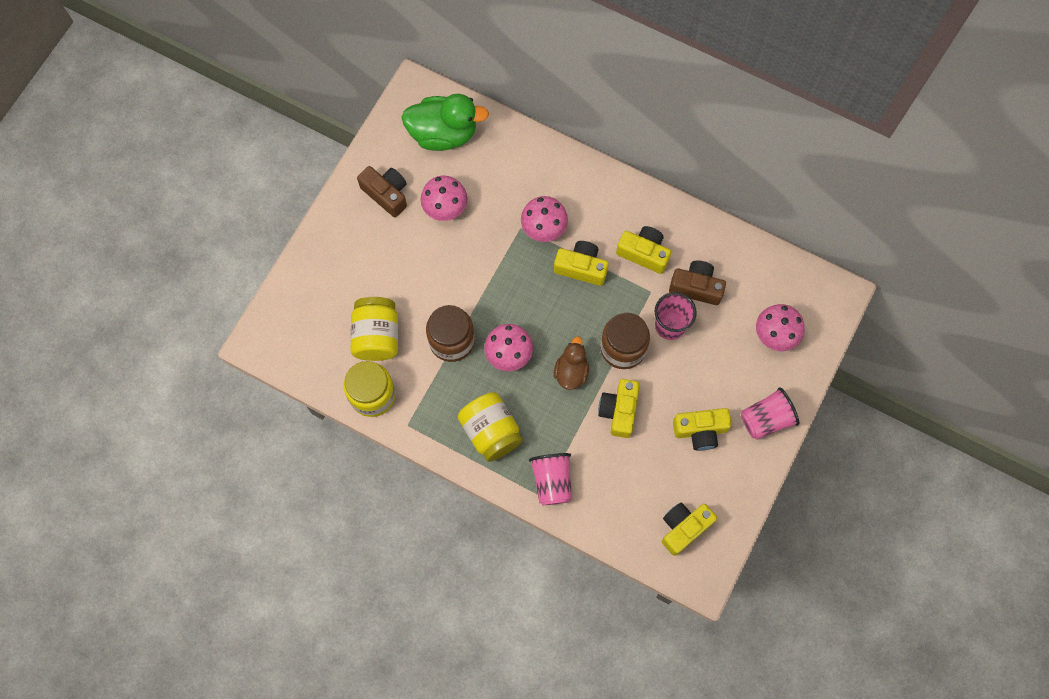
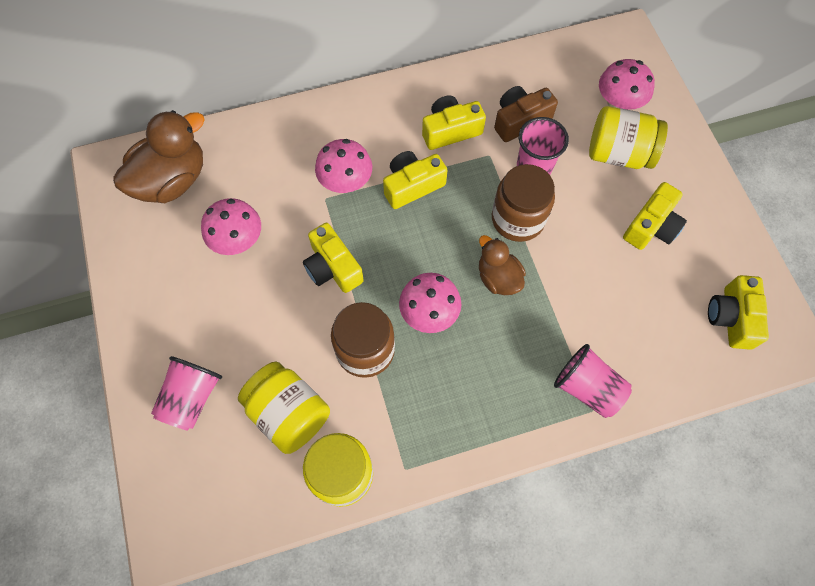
camera: 45 degrees left, 5 degrees down
brown camera [357,166,407,217] -> none
green duck [401,94,489,151] -> brown duck [113,110,205,203]
yellow jar [458,392,523,462] -> yellow jar moved to [589,106,668,169]
yellow camera [598,379,640,438] -> yellow camera moved to [303,223,364,293]
pink cup [741,388,799,440] -> pink cup moved to [151,356,222,431]

